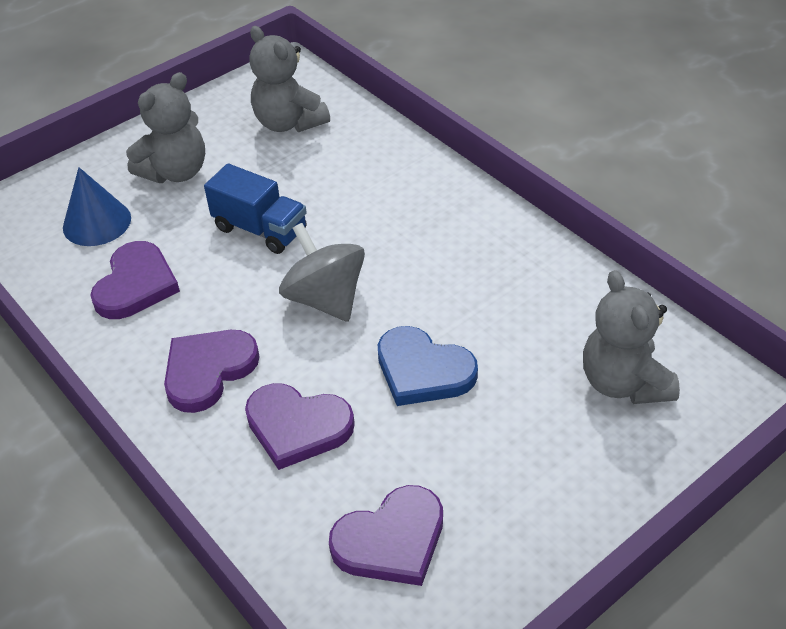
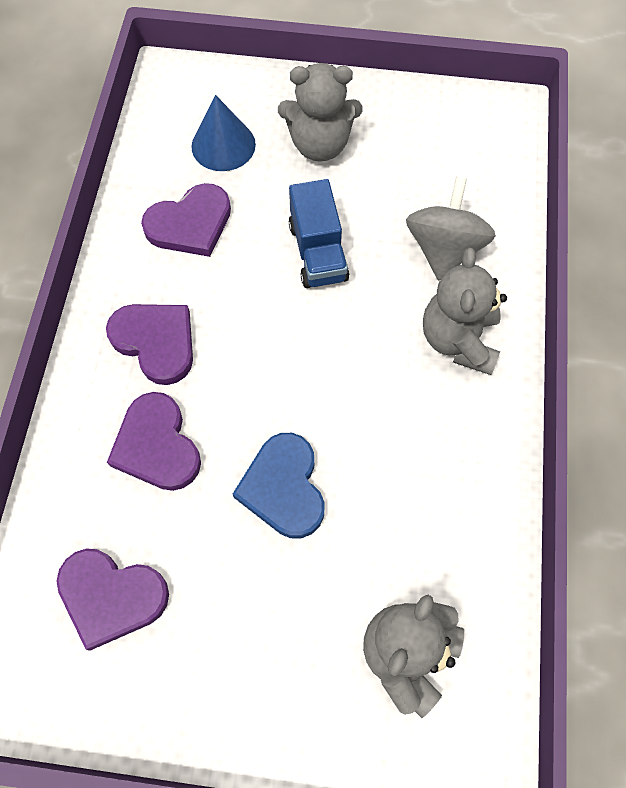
camera: 45 degrees right, 20 degrees up
purple heart [164,330,260,413] -> purple heart turned 45 degrees clockwise [106,304,193,385]
grey teddy bear [249,26,330,132] -> grey teddy bear moved to [423,248,507,375]
grey spinning top [279,223,365,322] -> grey spinning top moved to [406,177,496,280]

